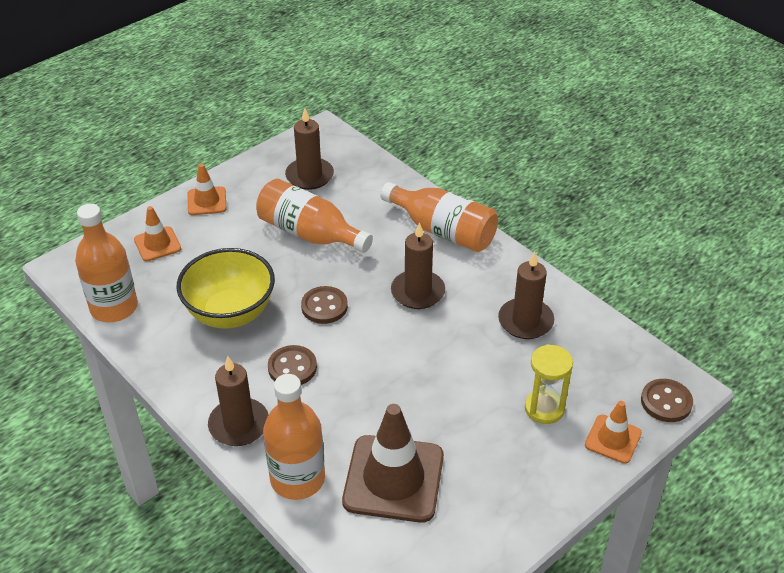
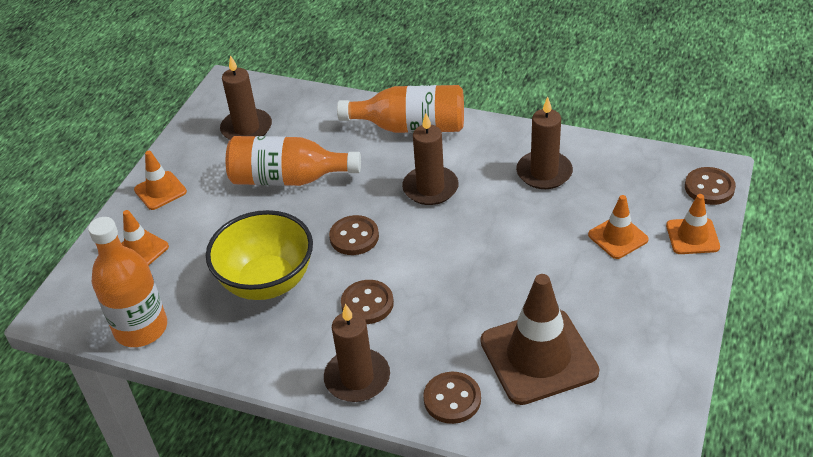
camera: 25 degrees left, 0 degrees up
orange bottle [263,374,325,500] -> brown button [423,372,481,424]
yellow hourglass [525,344,573,424] -> orange traffic cone [588,195,649,259]

